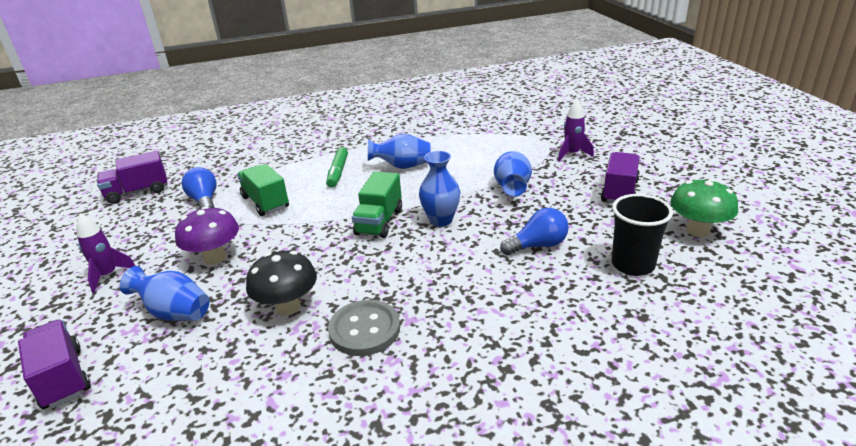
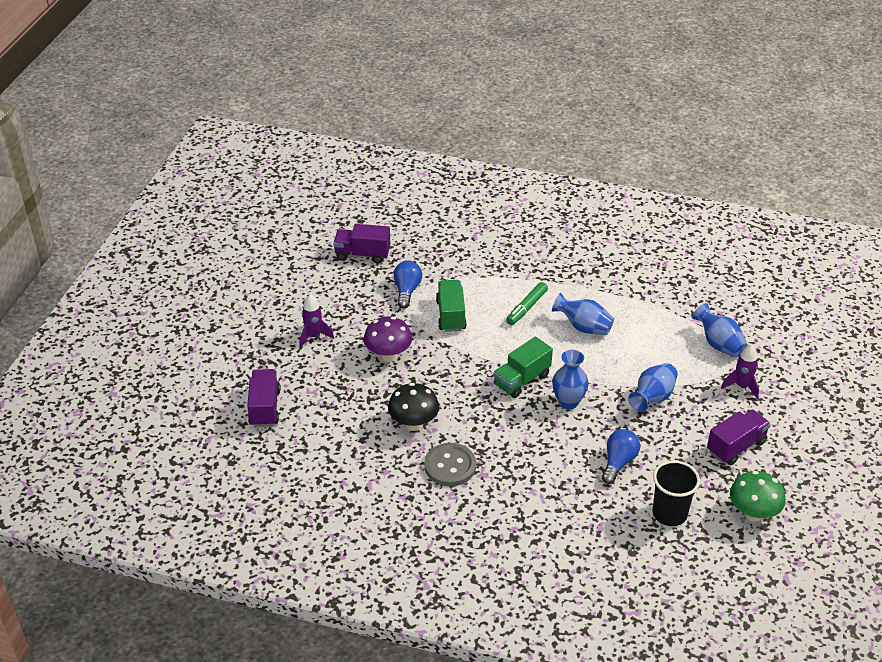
camera: 30 degrees right, 10 degrees up
blue vase [120,266,210,321] -> blue vase moved to [692,303,748,358]
blue light bulb [500,208,569,255] -> blue light bulb turned 75 degrees counterclockwise [602,429,640,484]

